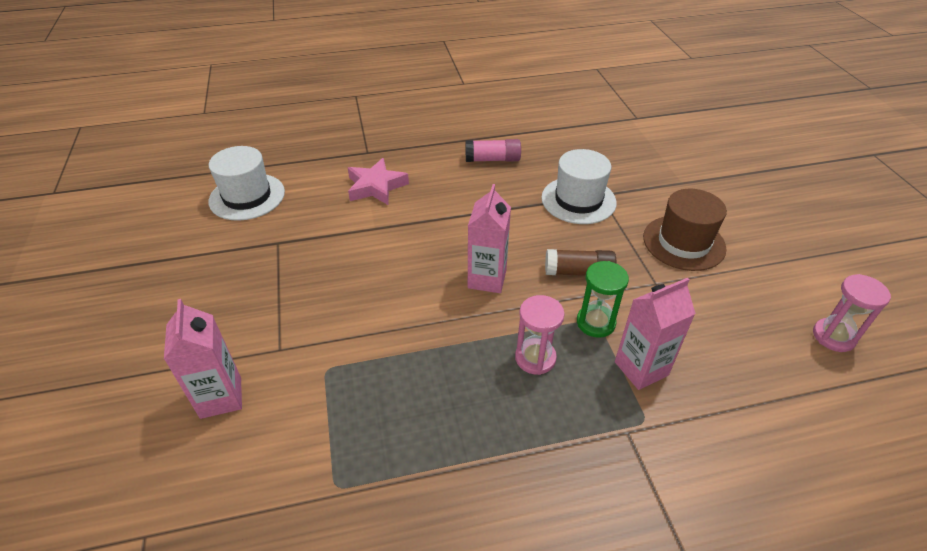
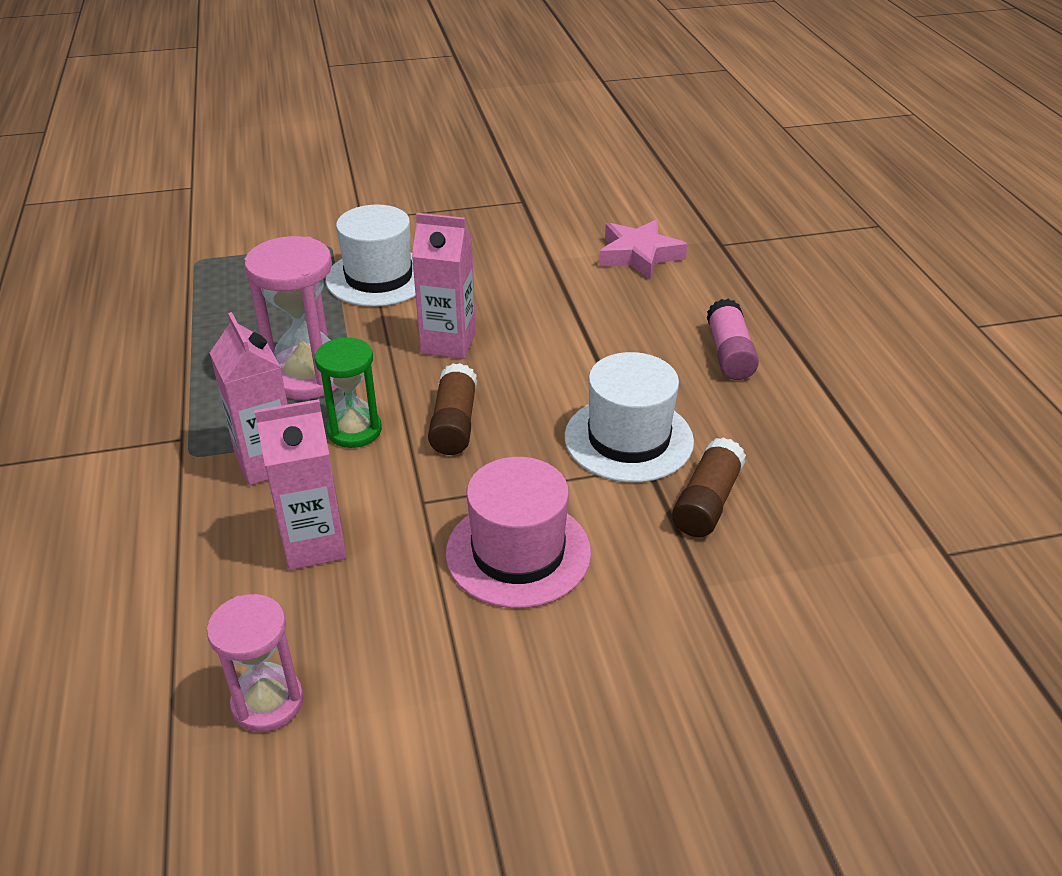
camera: 90 degrees right, 5 degrees down
pink carton [164,299,242,419] -> pink carton moved to [254,399,346,570]
white hat [208,146,285,221] -> white hat moved to [326,205,416,307]
pink hourglass [515,295,565,375] -> pink hourglass [244,236,337,400], size x1.54
brown hat [643,189,727,271] -> pink hat [445,457,591,608]
none -> brown glue stick [672,437,746,537]

